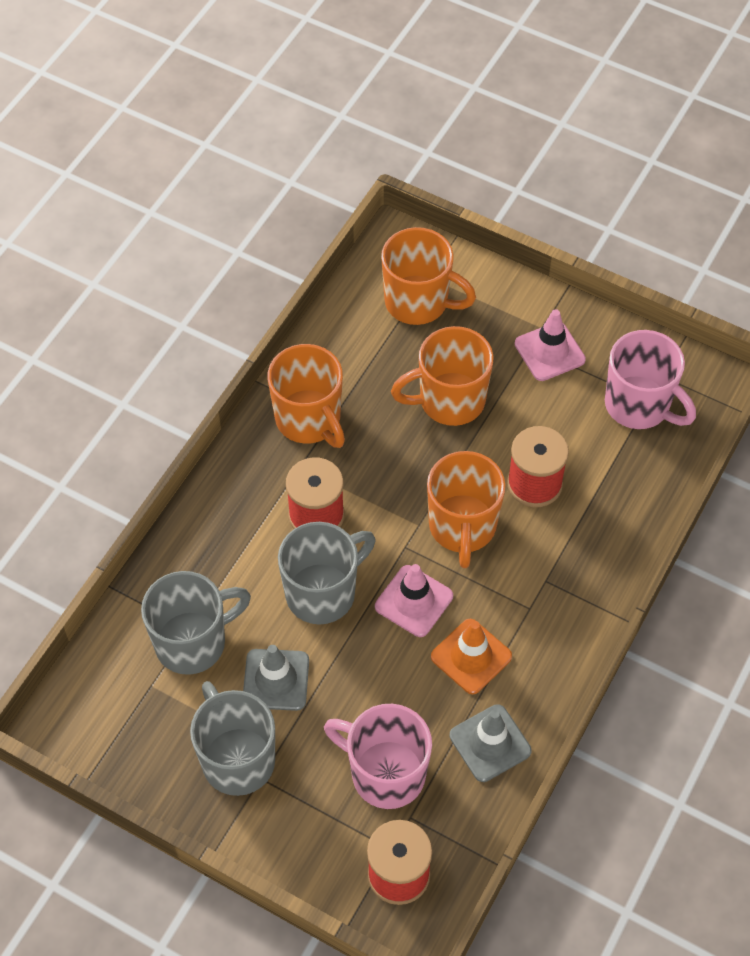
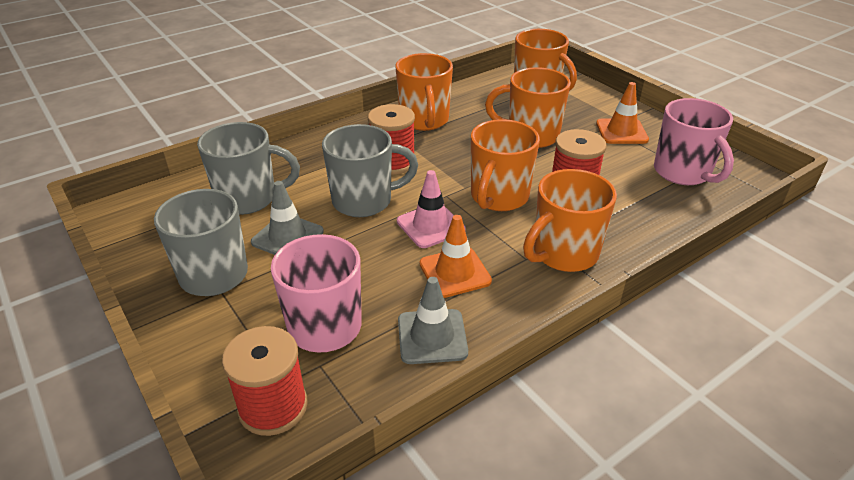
camera: 25 degrees right, 20 degrees down
pink traffic cone [515,309,586,381] -> orange traffic cone [596,82,649,144]
none -> orange mug [523,169,617,272]

